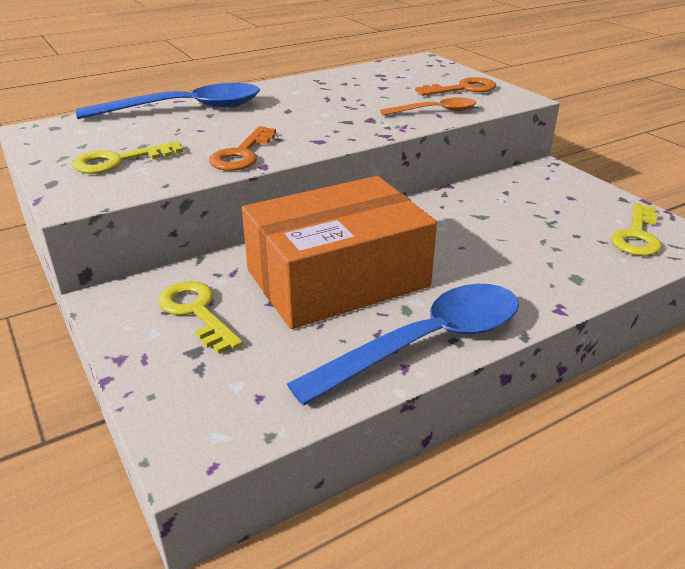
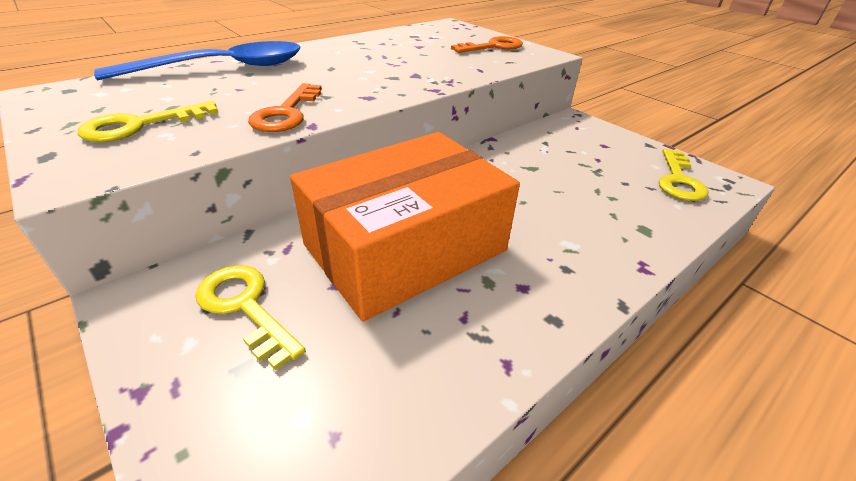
camera: 10 degrees left, 5 degrees up
blue spoon [287,284,519,406] -> none
orange spoon [380,97,476,115] -> none

